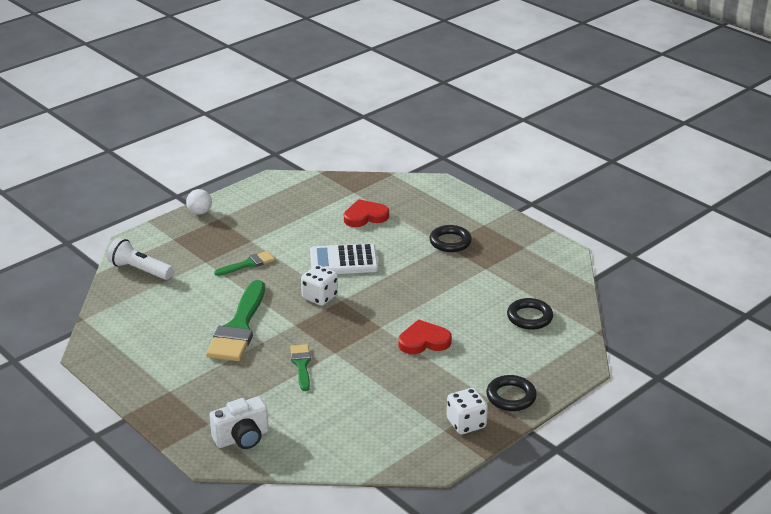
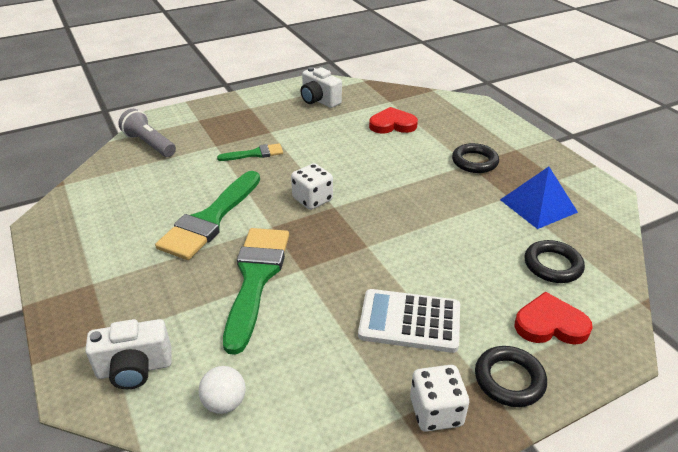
camera: 15 degrees right, 5 degrees up
white flashlight [107,238,173,280] -> grey flashlight [118,109,176,157]
white ball [186,189,212,215] -> white ball moved to [199,366,246,414]
green brush [290,344,311,391] -> green brush [223,228,289,355], size x1.95
white calculator [310,243,378,274] -> white calculator moved to [358,289,460,353]
red heart [399,320,452,354] -> red heart moved to [515,292,593,345]
none -> white camera [300,67,342,108]
none -> blue pyramid [500,167,578,229]

